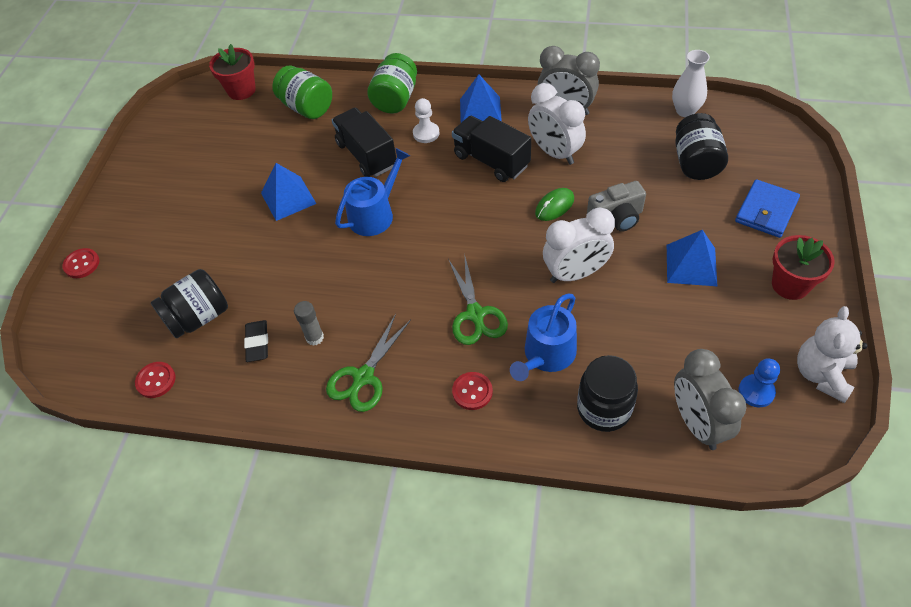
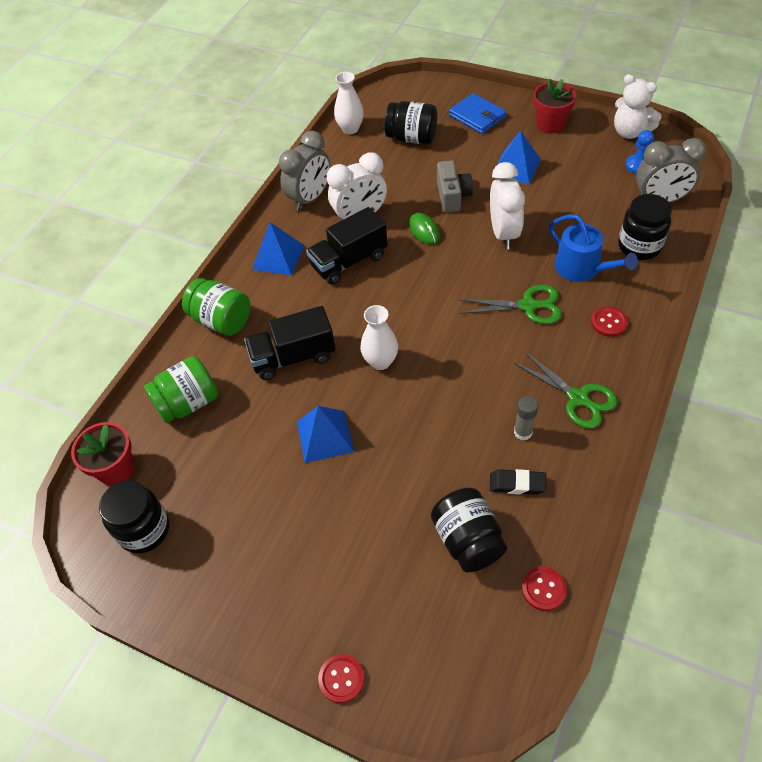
camera: 75 degrees left, 0 degrees up
blue watering can [335,148,410,236] -> white vase [360,305,398,370]
white pawn [413,98,439,143] -> none
none -> black jar [99,480,169,553]

